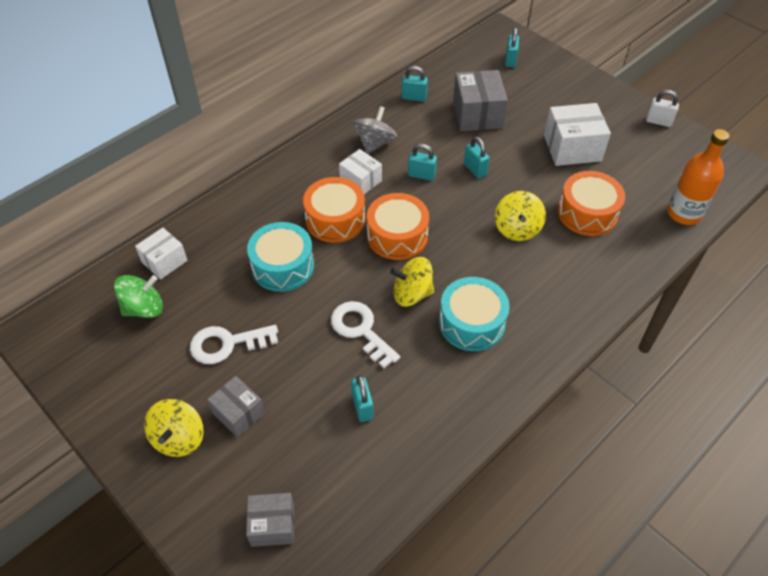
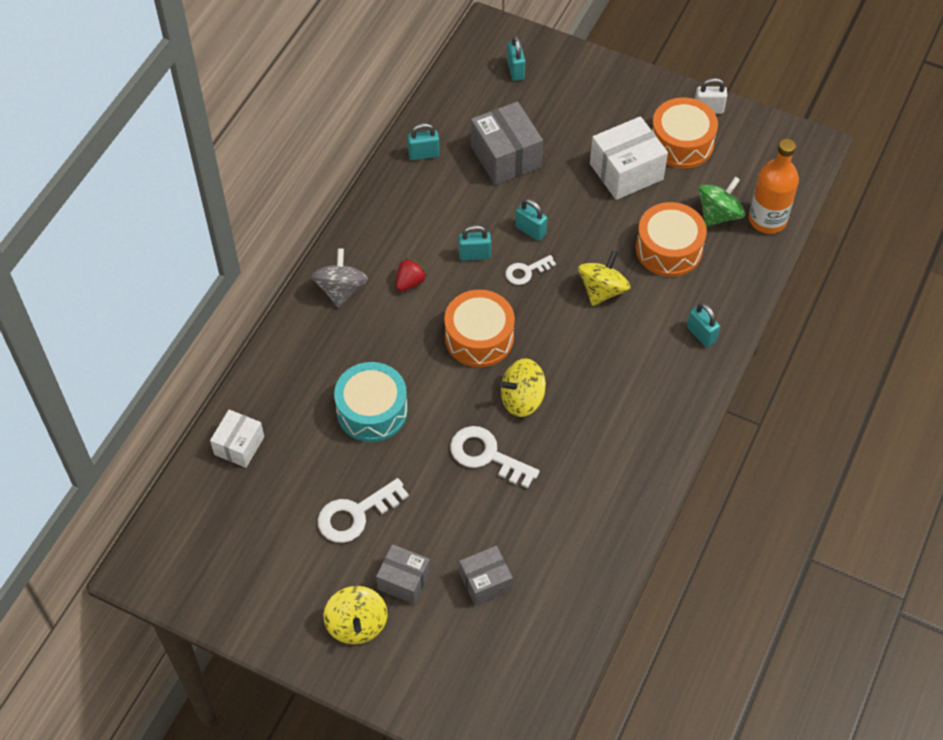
camera: 20 degrees left, 5 degrees up
green spinning top [114,275,163,318] -> green spinning top moved to [698,177,745,227]
grey box [246,493,294,547] -> grey box moved to [459,546,513,606]
orange drum [303,177,365,243] -> orange drum moved to [652,97,718,168]
white box [339,149,382,194] -> red strawberry [396,257,427,291]
turquoise padlock [351,375,374,422] -> turquoise padlock moved to [687,302,720,347]
grey spinning top [353,106,397,154] -> grey spinning top moved to [311,248,368,308]
turquoise drum [439,277,510,351] -> none
yellow spinning top [495,191,546,241] -> yellow spinning top turned 135 degrees counterclockwise [578,250,631,306]
none -> white key [505,255,556,285]

